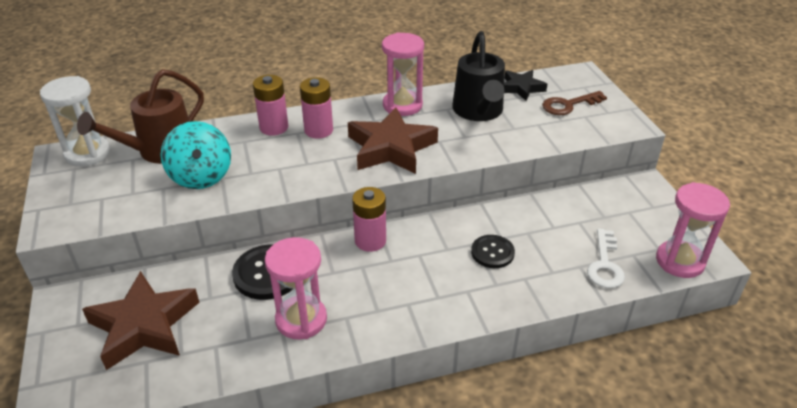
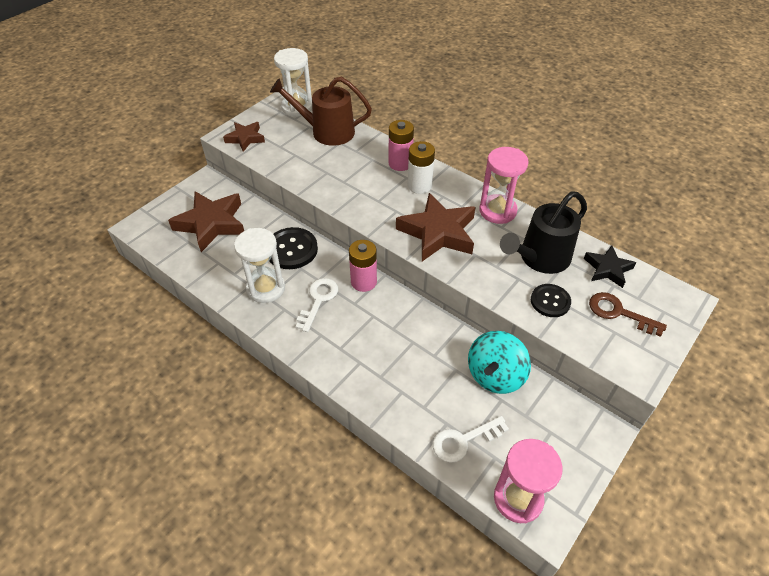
camera: 55 degrees right, 10 degrees up
turquoise spinning top [161,121,231,189] -> turquoise spinning top moved to [468,331,531,394]
pink hourglass [265,237,327,340] -> white hourglass [234,228,285,303]
pink battery [300,77,333,139] -> white battery [408,141,435,194]
black button [471,235,515,268] -> black button moved to [531,284,571,317]
none -> brown star [223,122,265,152]
none -> white key [295,278,338,332]

